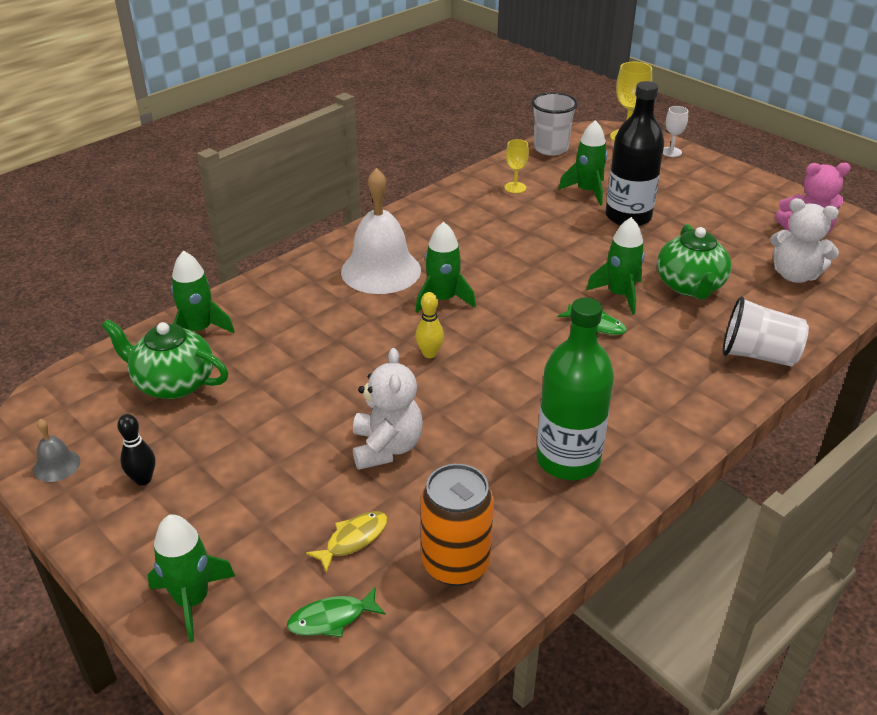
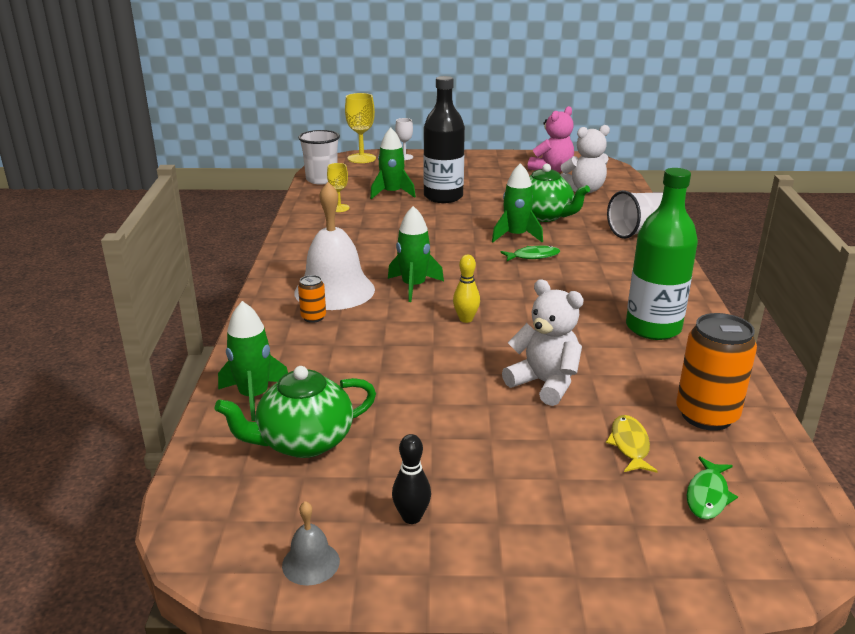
camera: 45 degrees left, 10 degrees down
green rocket [148,515,235,642] -> none
none -> orange can [298,275,326,323]

